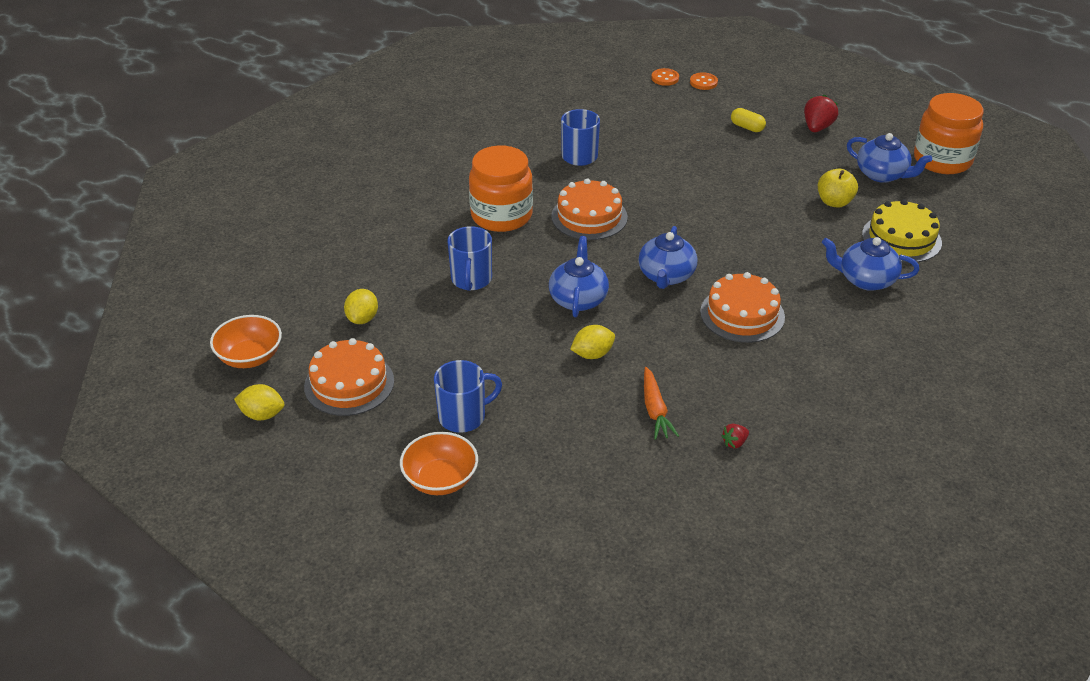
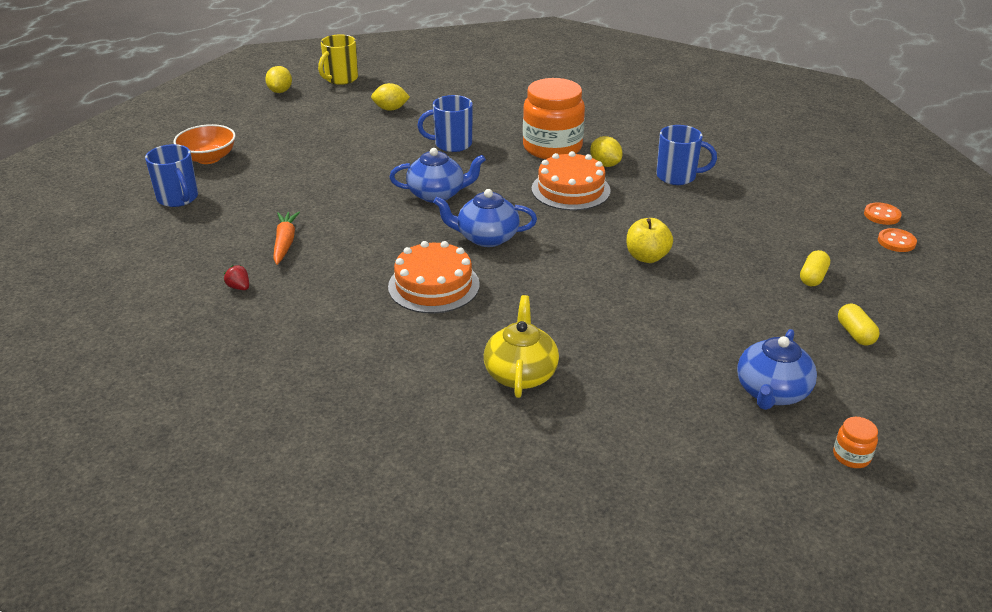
camera: 80 degrees right, 5 degrees down
orange bowl [210,315,282,368] -> yellow mug [318,34,358,85]
orange cake [304,338,394,416] -> none
blue mug [434,360,502,433] -> blue mug moved to [145,144,198,207]
yellow lemon [570,325,615,359] -> yellow lemon moved to [590,136,623,167]
orange carrot [644,367,679,440] -> orange carrot turned 105 degrees clockwise [273,212,300,265]
red strawberry [804,95,838,132] -> yellow capsule [838,304,880,346]
yellow apple [818,169,858,208] -> yellow apple moved to [627,218,673,263]
blue teapot [822,237,919,291] -> yellow teapot [484,295,559,398]
yellow cake [862,199,942,263] -> none
orange jar [914,93,984,174] -> orange jar [833,417,878,468], size x0.40

